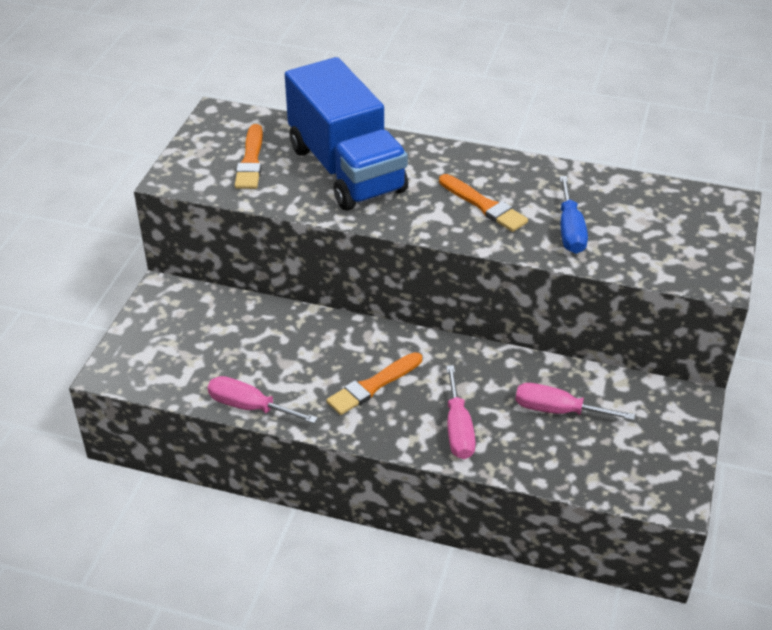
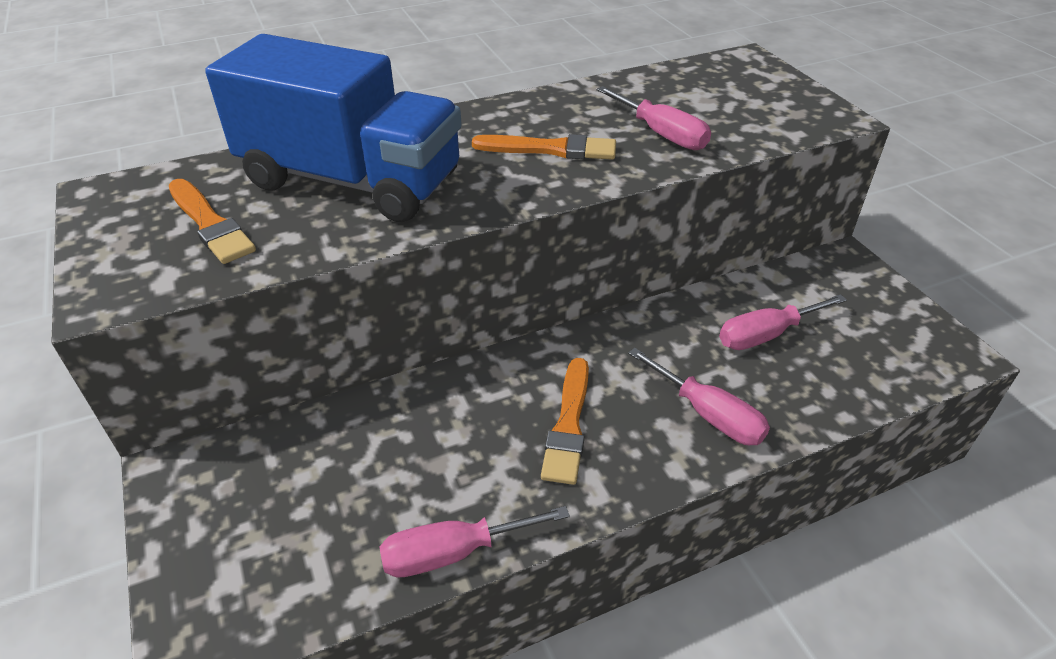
camera: 40 degrees left, 0 degrees up
blue screwdriver [560,176,588,254] -> pink screwdriver [596,86,711,150]

